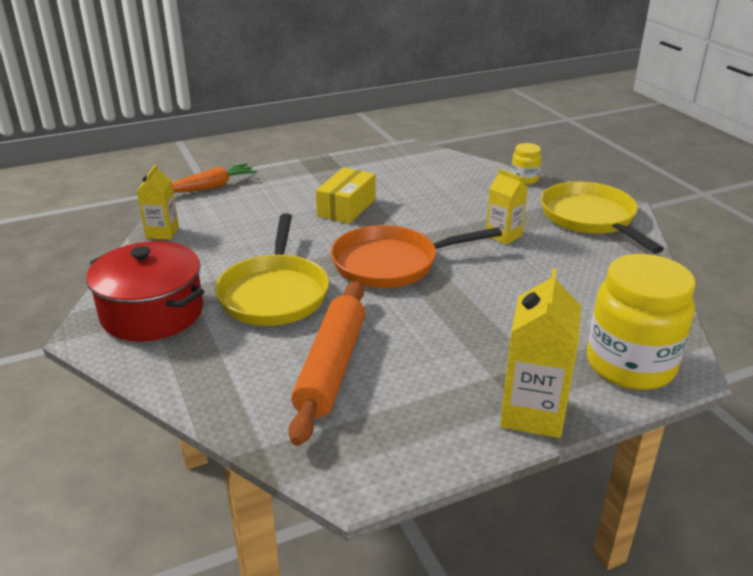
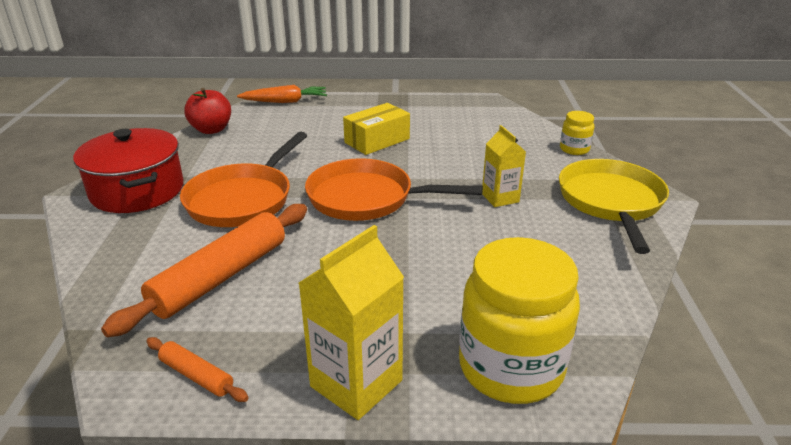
camera: 25 degrees right, 0 degrees up
yellow carton [137,164,179,240] -> red apple [184,88,231,134]
yellow pan [215,213,329,326] -> orange pan [180,132,307,227]
none -> orange rolling pin [147,337,249,402]

